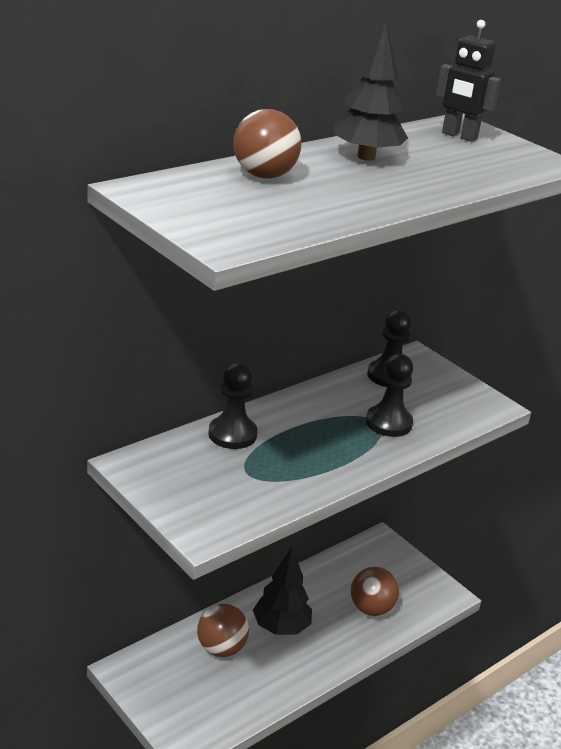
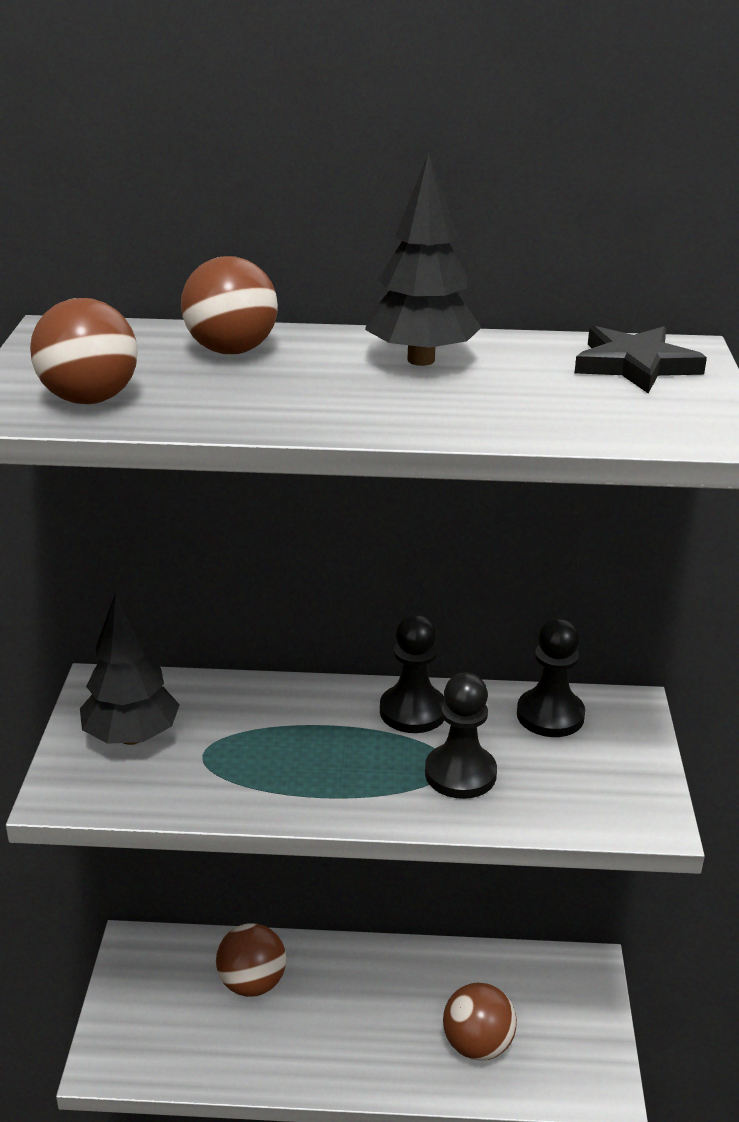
camera: 45 degrees right, 0 degrees up
black pawn [208,363,258,449] -> black pawn moved to [380,614,445,733]
black tree [253,548,312,635] -> black tree moved to [80,592,180,745]
black robot [436,20,501,142] -> black star [575,326,707,393]
none -> brown ball [30,298,138,404]

